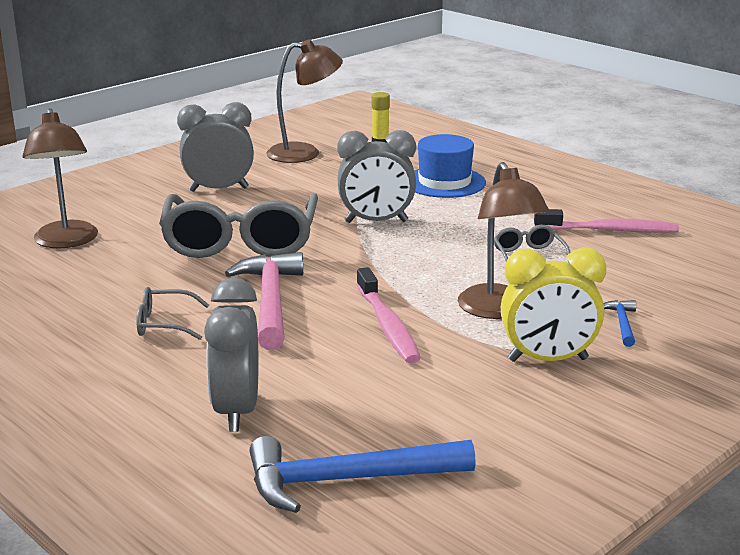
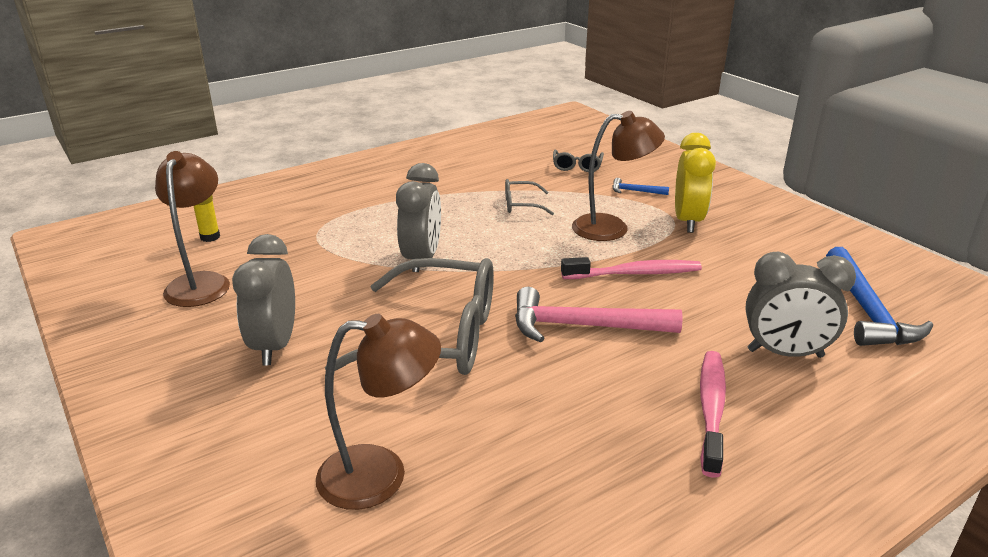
camera: 80 degrees left, 5 degrees up
grey glasses [136,287,209,340] -> grey glasses moved to [553,150,604,172]
blue hat [414,134,486,198] -> none
pink toothbrush [534,209,679,233] -> pink toothbrush moved to [700,351,726,478]

